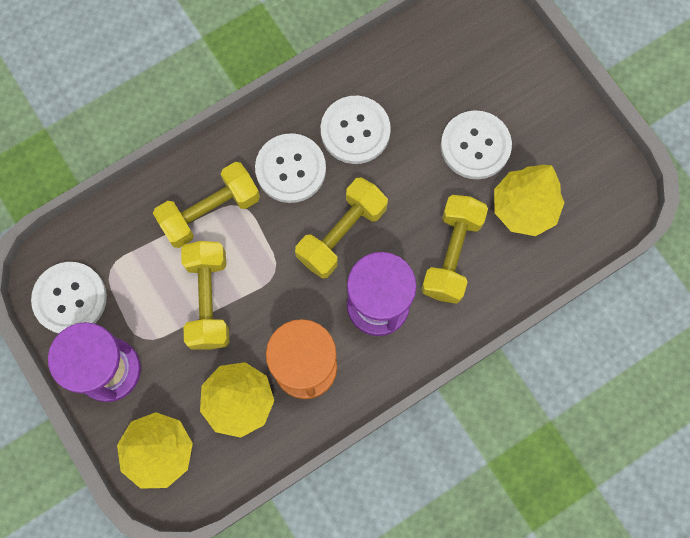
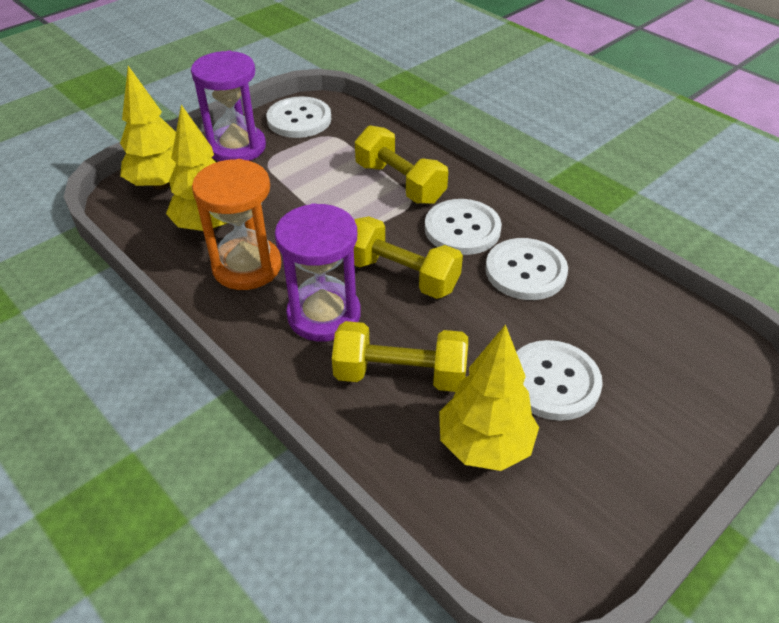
camera: 80 degrees right, 30 degrees down
yellow dumbbell [181,241,230,350] -> none

